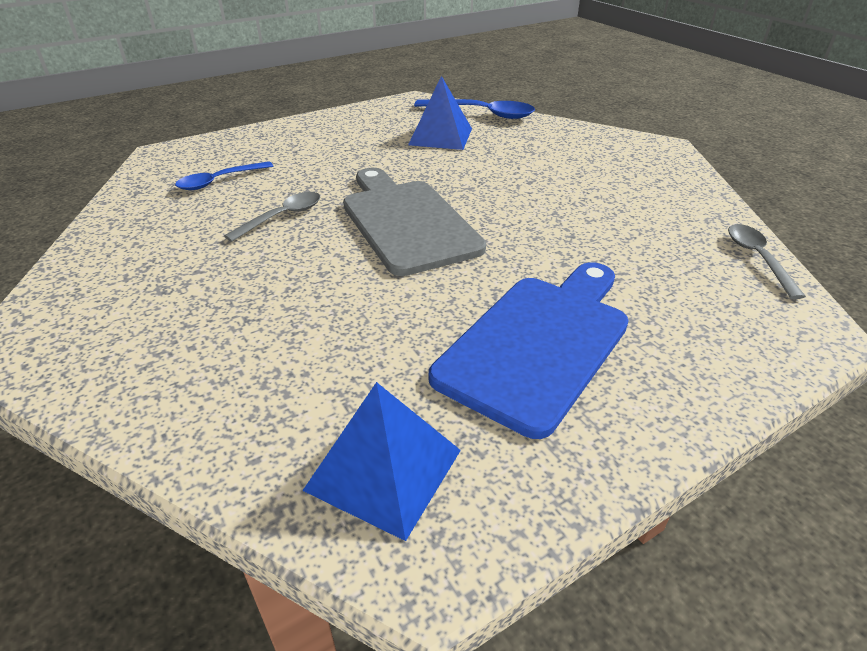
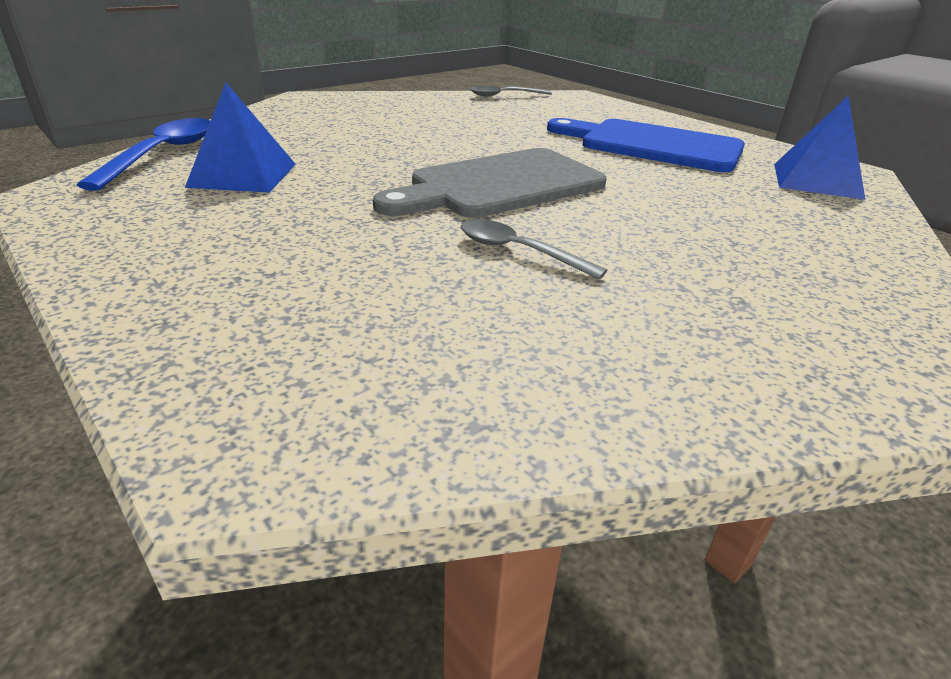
camera: 100 degrees left, 5 degrees down
blue spoon [175,161,273,190] -> none

